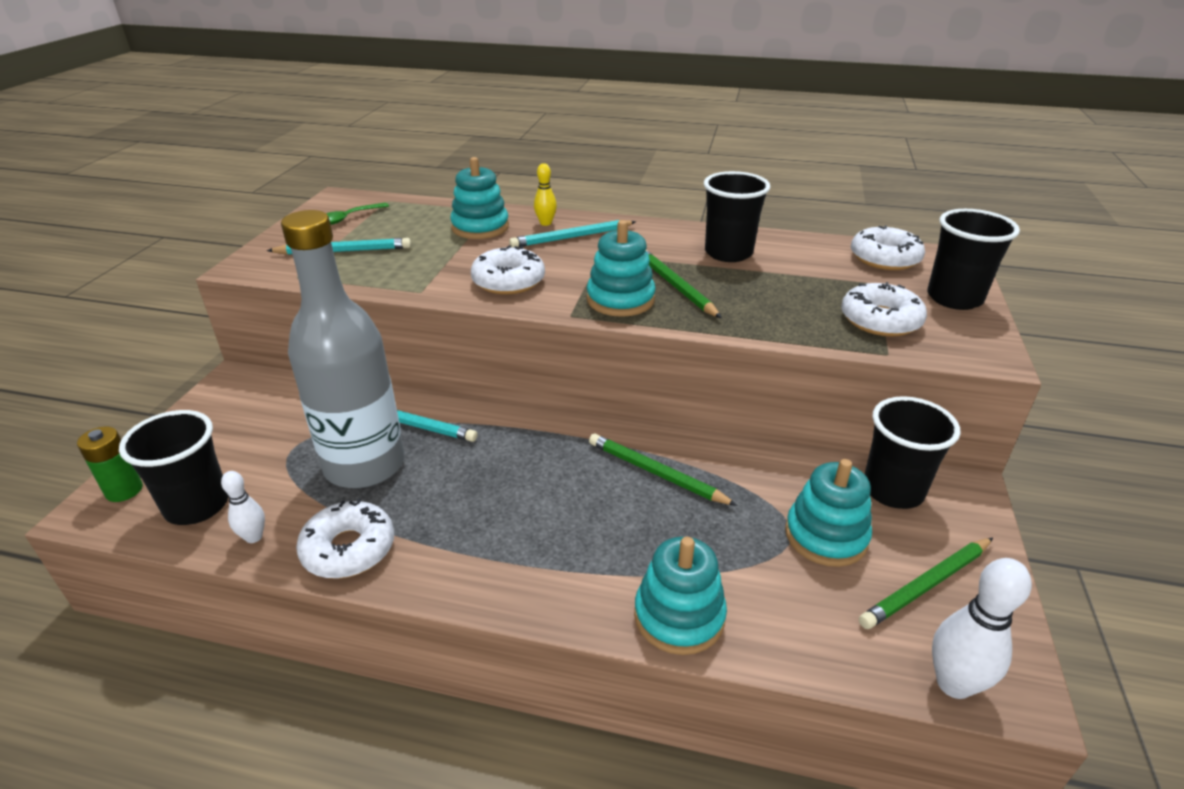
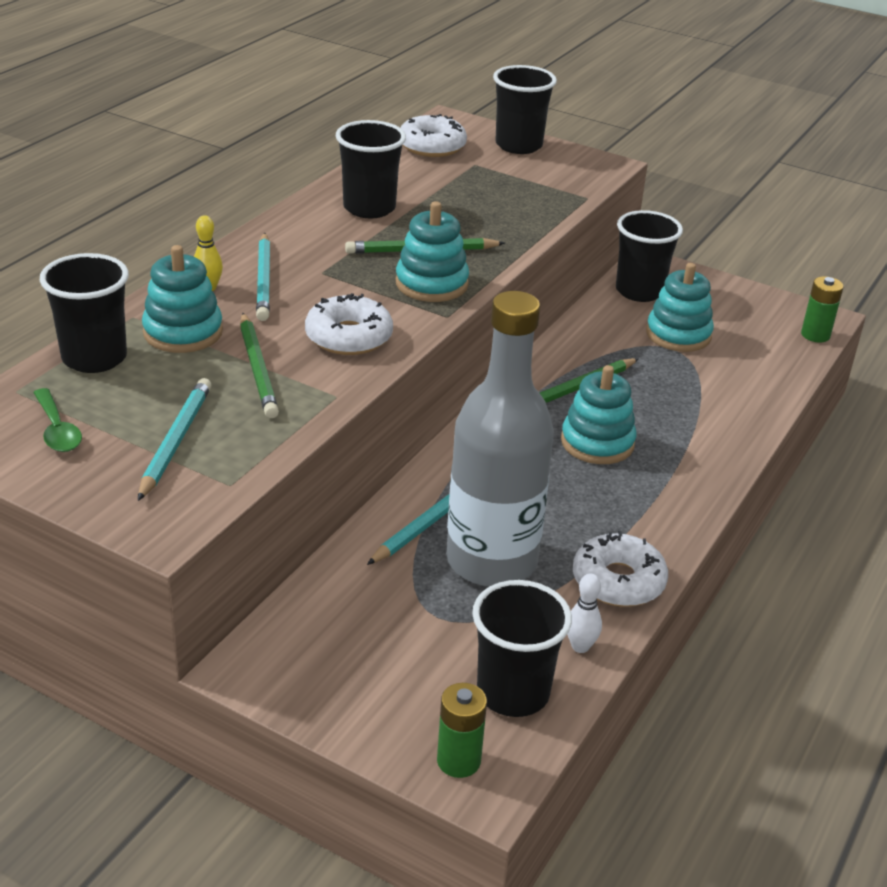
camera: 75 degrees left, 0 degrees up
turquoise stacking toy [634,537,727,655] -> turquoise stacking toy moved to [561,365,636,464]
white donut [841,282,927,337] -> none
green pencil [859,538,993,629] -> green pencil moved to [240,313,279,418]
white bowling pin [932,558,1032,699] -> green battery [801,276,844,343]
none -> black cup [40,253,129,373]

